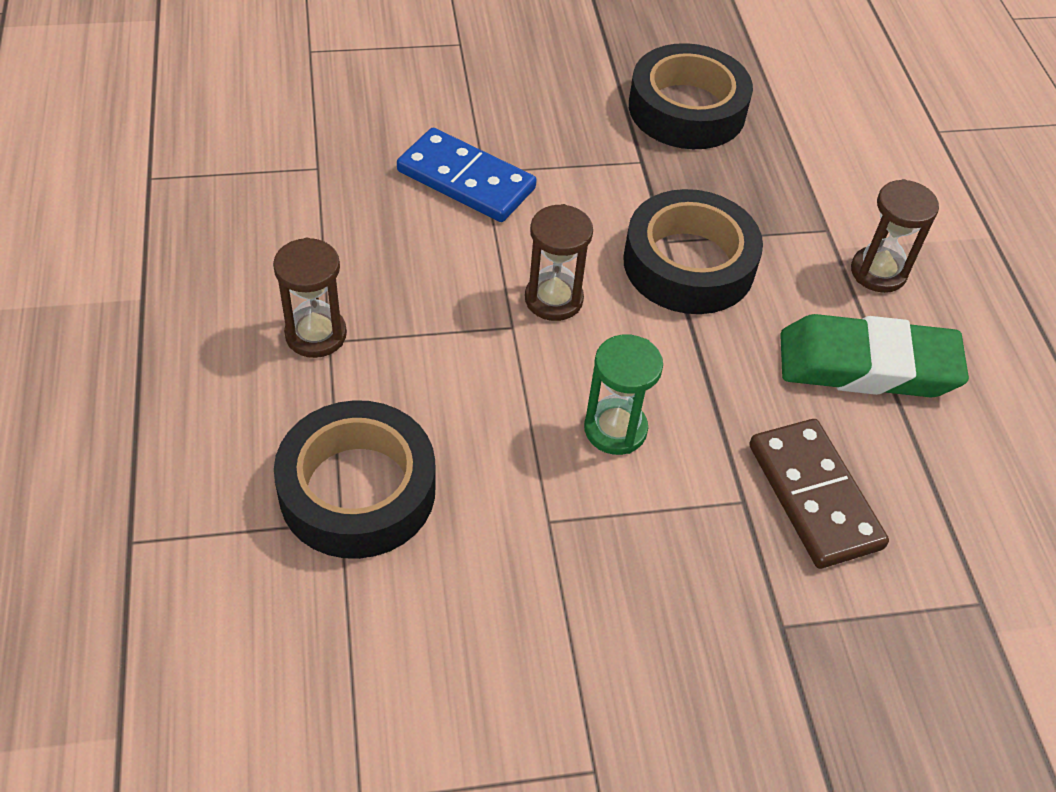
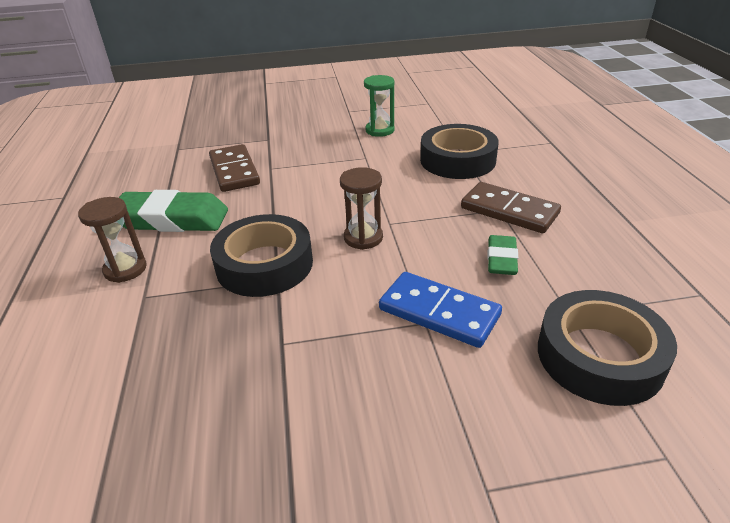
camera: 175 degrees left, 15 degrees down
brown hourglass [273,238,347,358] -> brown domino [461,182,561,233]
green hourglass [584,334,663,455] -> green hourglass moved to [364,75,395,137]
black tape [629,43,753,149] -> black tape moved to [538,290,677,406]
none -> green eraser [488,235,518,275]

